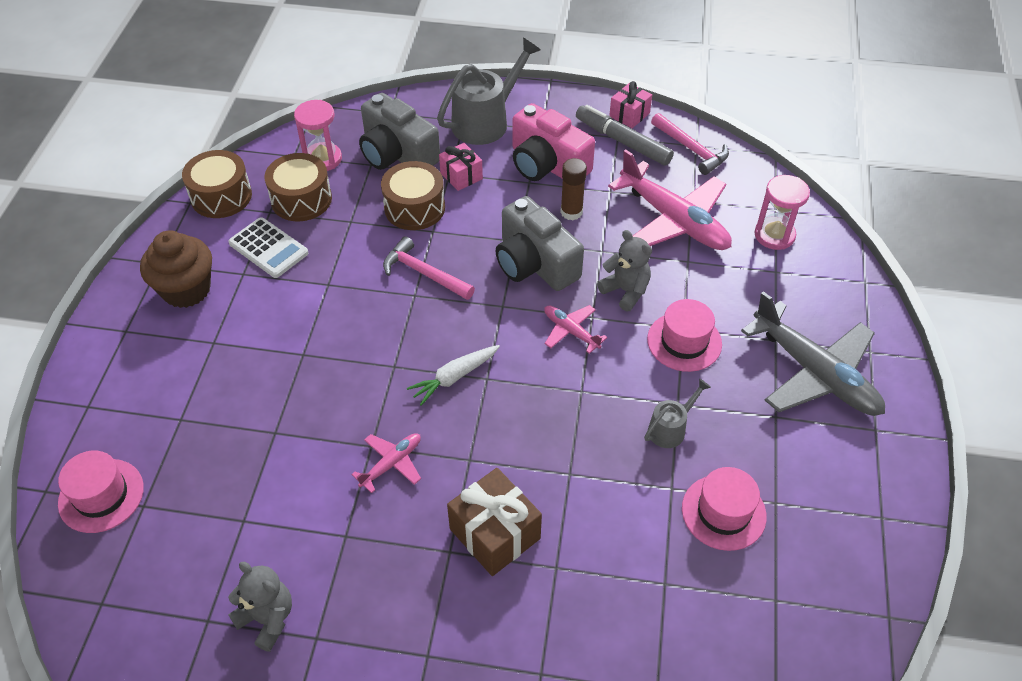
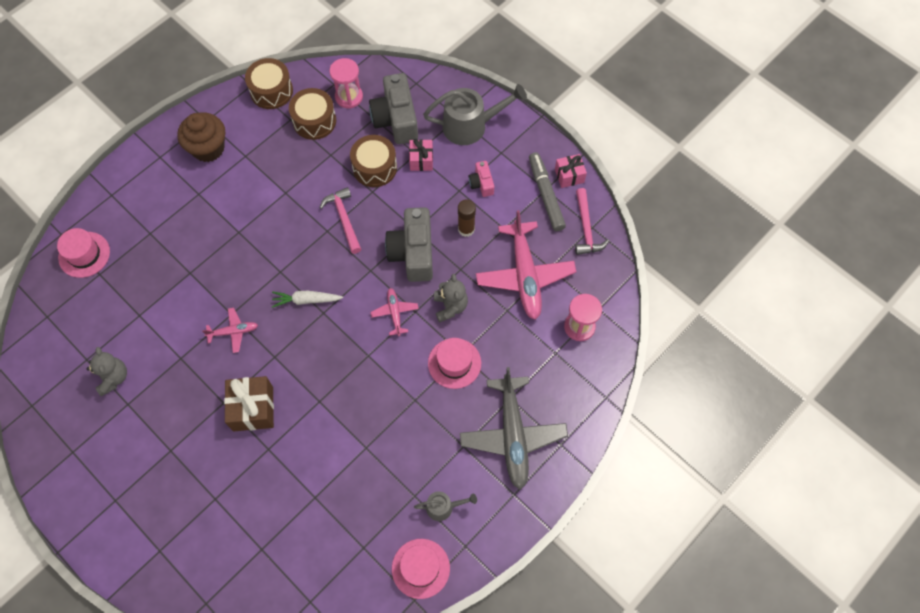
camera: 35 degrees right, 15 degrees up
white calculator [228,217,308,278] -> none
pink camera [512,103,595,181] -> pink camera [469,161,494,197], size x0.50
grey watering can [644,379,711,448] -> grey watering can moved to [414,491,477,521]
pink hat [682,467,767,551] -> pink hat moved to [392,539,450,599]

